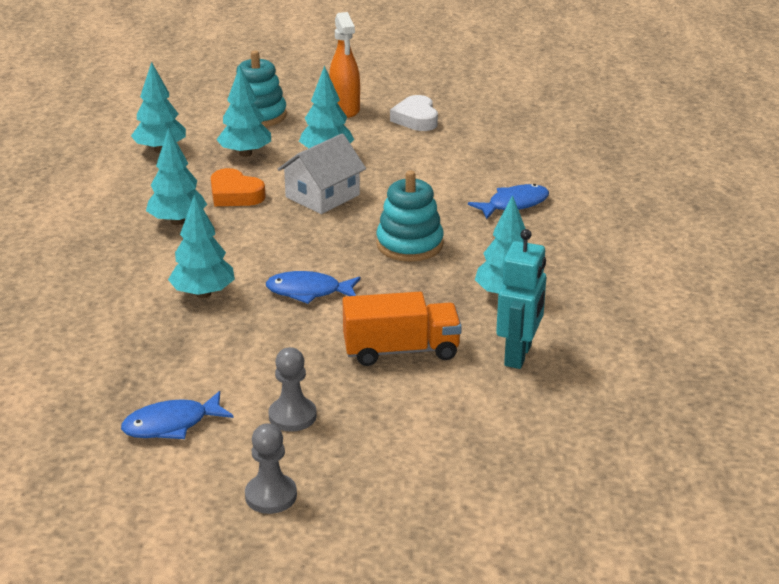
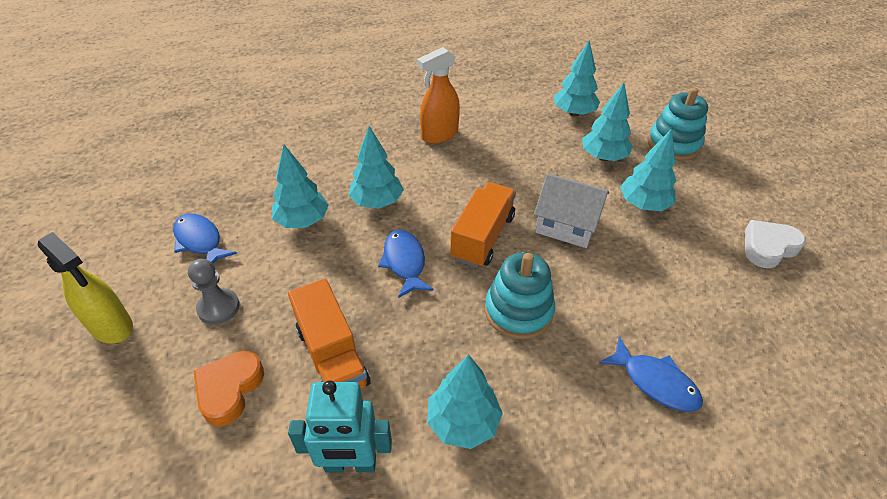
camera: 70 degrees right, 15 degrees up
turquoise tree [146,127,207,225] -> turquoise tree moved to [272,145,329,228]
orange heart [211,168,266,206] -> orange heart moved to [194,351,264,426]
grey pawn [245,423,297,514] -> yellow spray bottle [38,232,133,344]
orange spray bottle [329,12,360,118] -> orange spray bottle moved to [417,47,460,144]
none -> orange truck [450,182,516,268]

